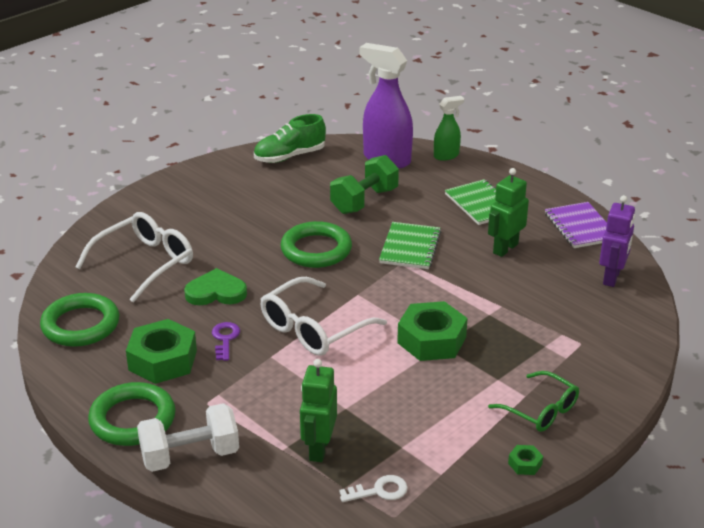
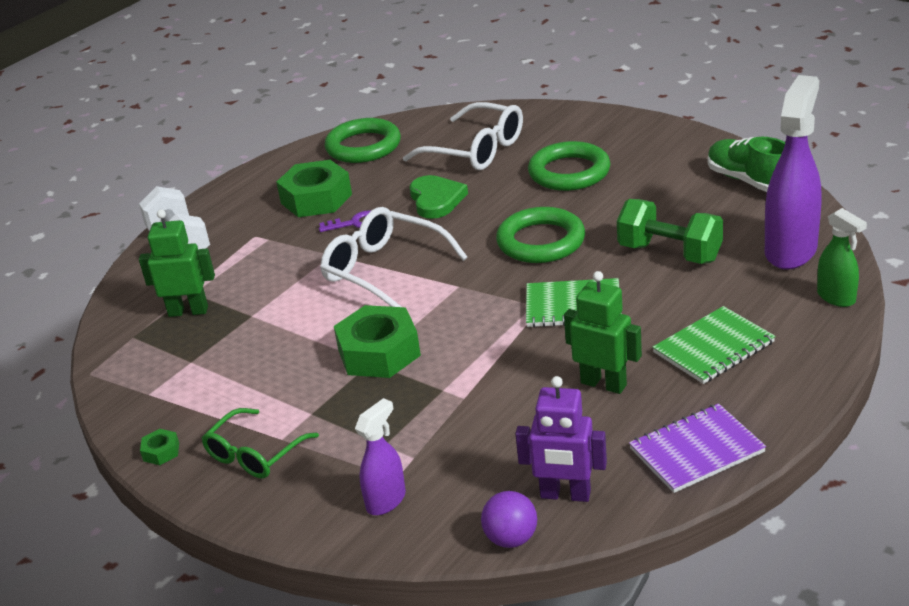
camera: 85 degrees right, 0 degrees up
green ring [88,382,176,446] -> green ring moved to [528,141,611,191]
white key [339,475,408,502] -> none
none -> purple spray bottle [355,398,406,515]
none -> purple ball [481,491,537,548]

